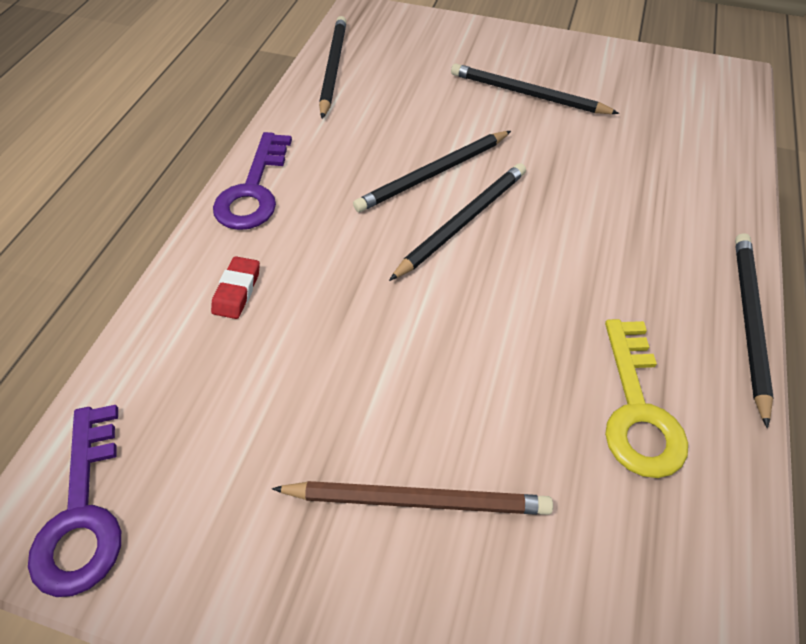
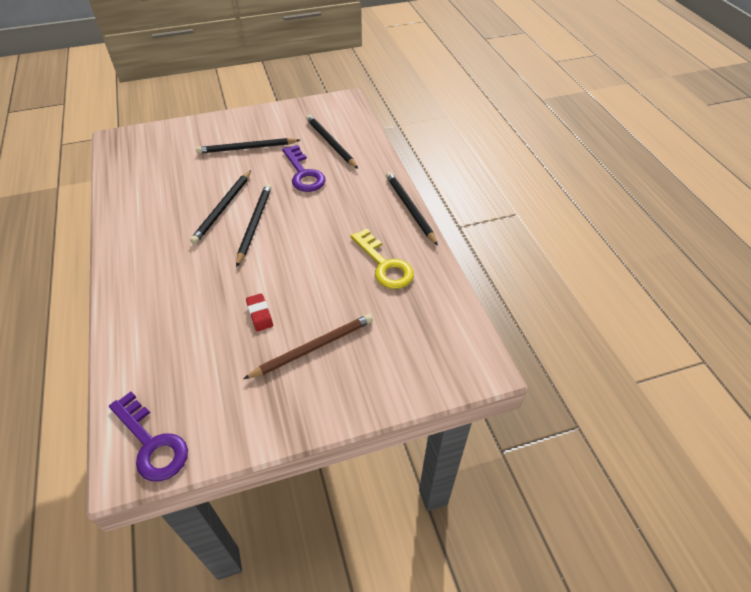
camera: 35 degrees left, 5 degrees down
red eraser [211,256,260,319] -> red eraser moved to [246,293,273,331]
purple key [213,132,292,230] -> purple key moved to [282,145,326,192]
black pencil [319,16,347,119] -> black pencil moved to [306,115,358,169]

